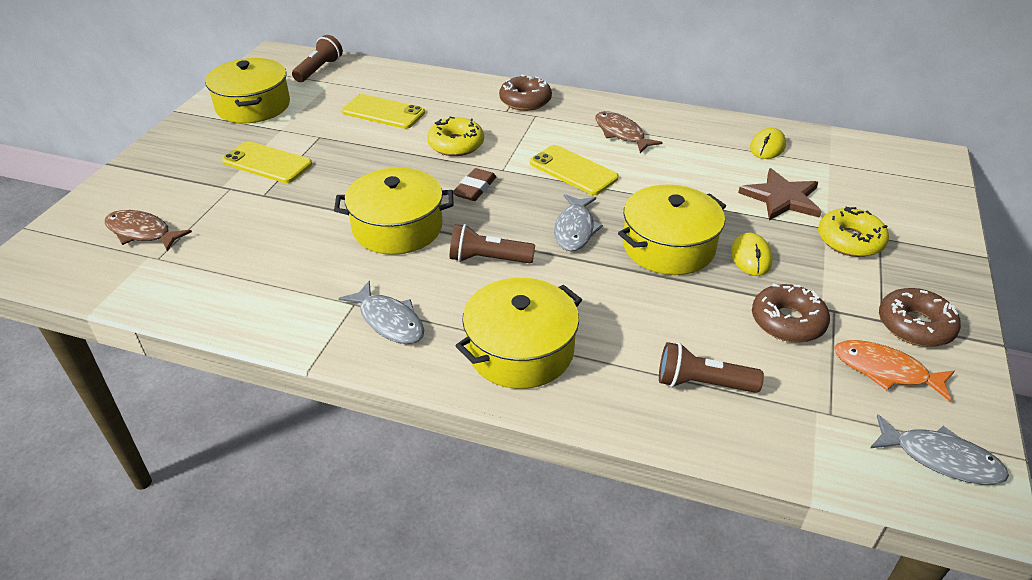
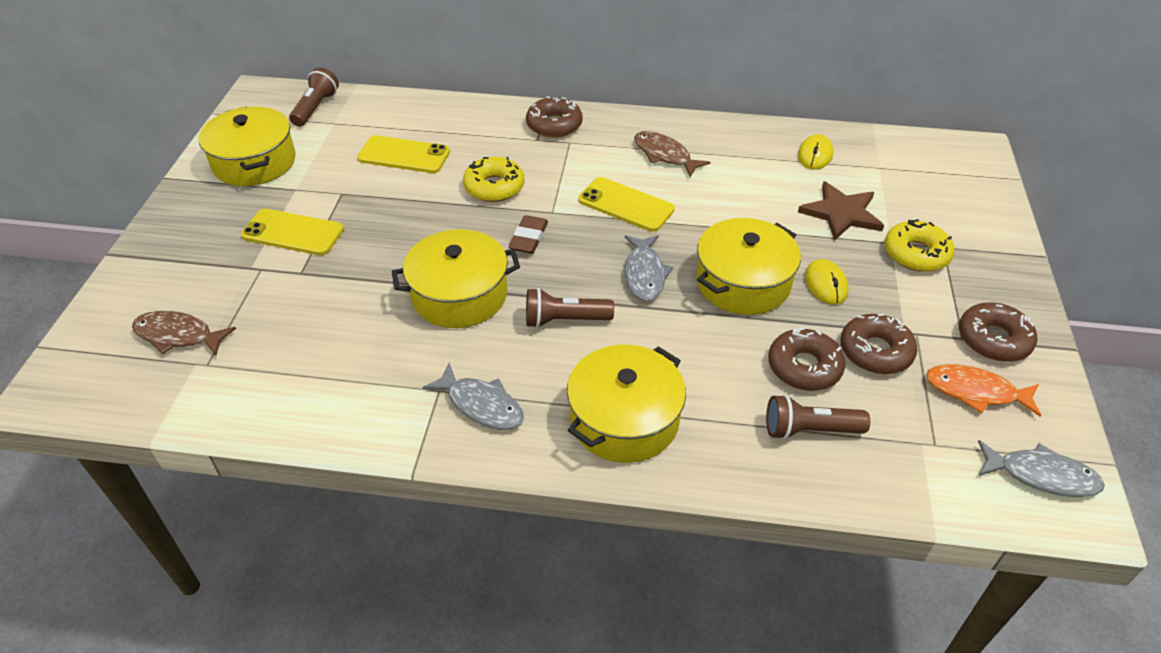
camera: 10 degrees left, 5 degrees up
none -> brown donut [768,327,845,391]

